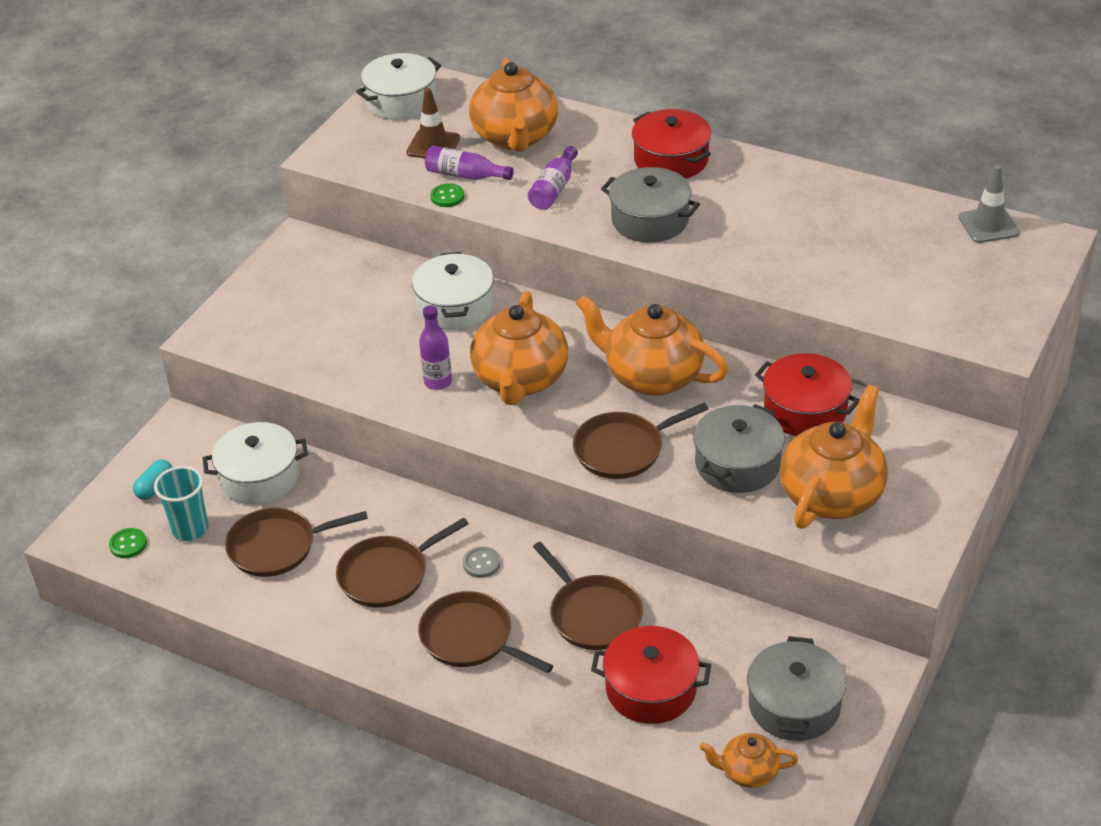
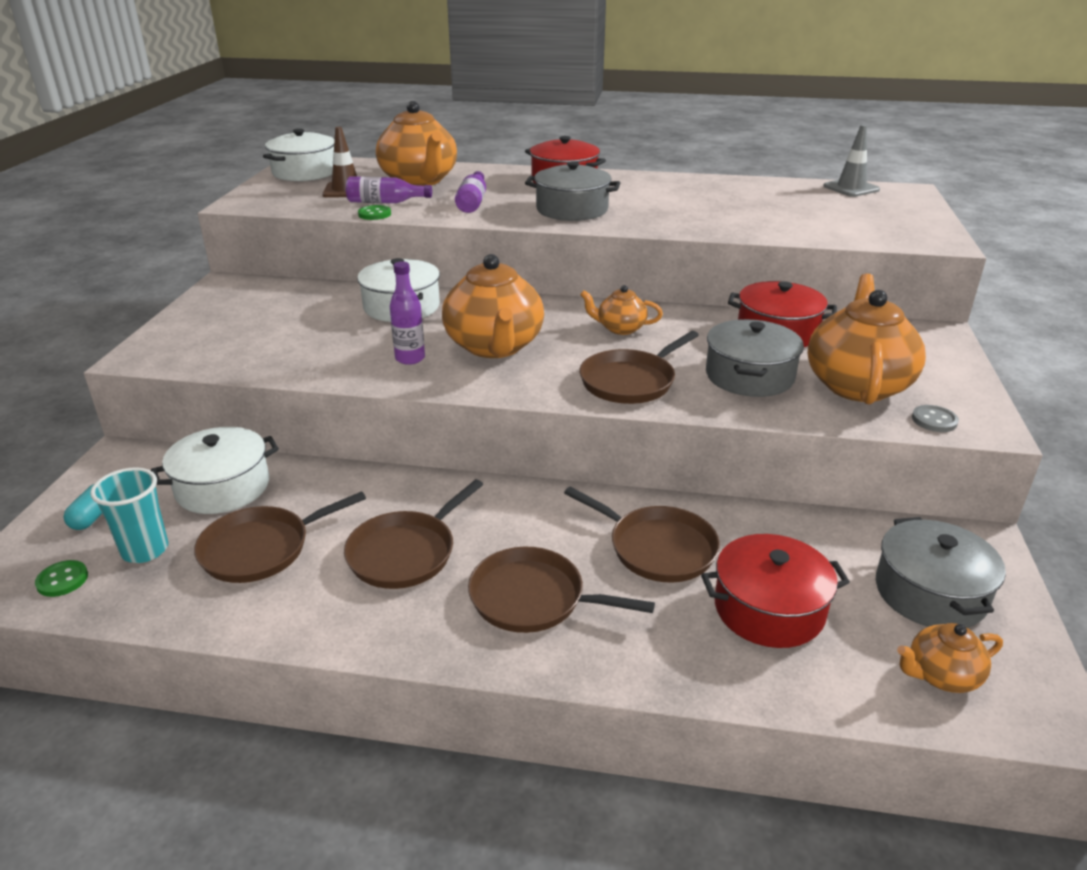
camera: 20 degrees left, 10 degrees down
grey button [463,546,500,578] -> grey button moved to [912,405,959,432]
orange teapot [576,295,728,396] -> orange teapot [580,285,663,335], size x0.51

